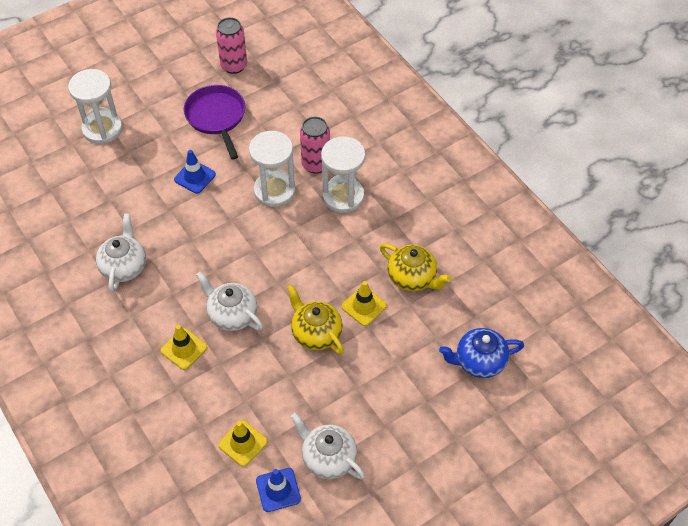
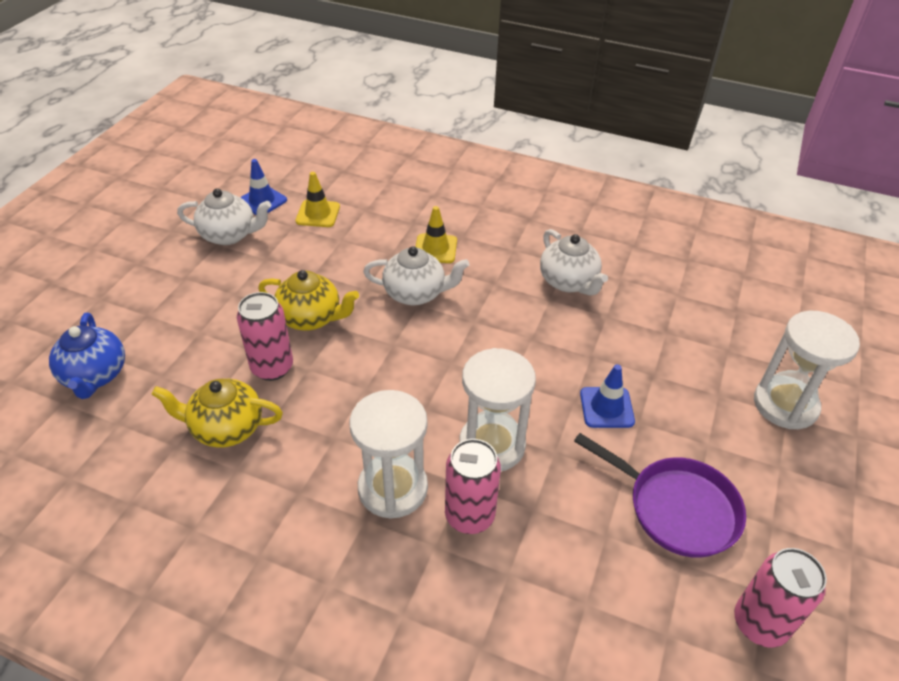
camera: 145 degrees right, 10 degrees down
yellow traffic cone [341,281,387,326] -> pink can [237,292,293,381]
blue teapot [439,328,524,378] -> blue teapot turned 120 degrees clockwise [49,313,125,399]

